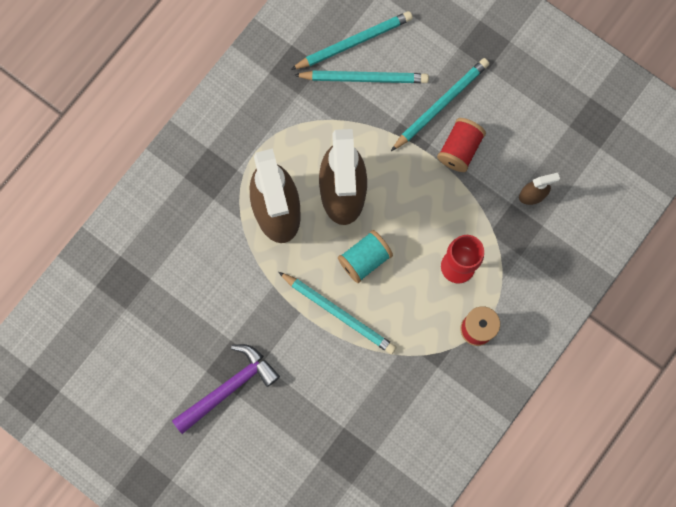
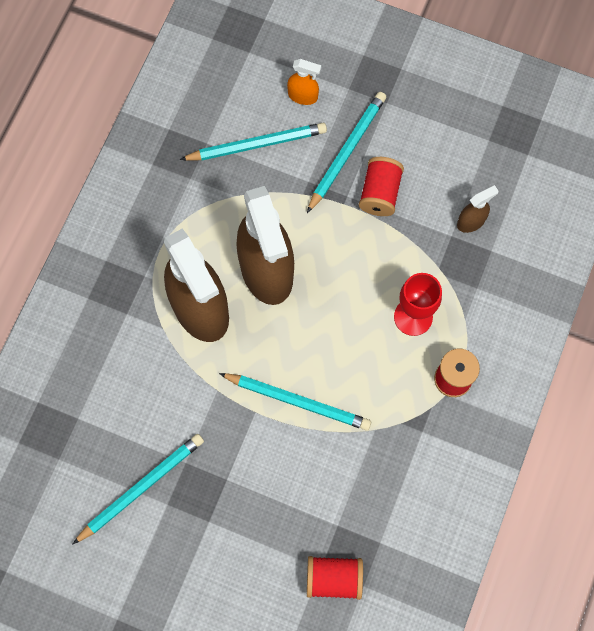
camera: 15 degrees left, 5 degrees down
purple hammer [172,344,280,434] -> none
turquoise pencil [290,11,413,70] -> turquoise pencil moved to [73,434,204,544]
turquoise spool [338,230,393,283] -> none
none -> orange spray bottle [287,59,321,105]
none -> red spool [307,556,363,600]

